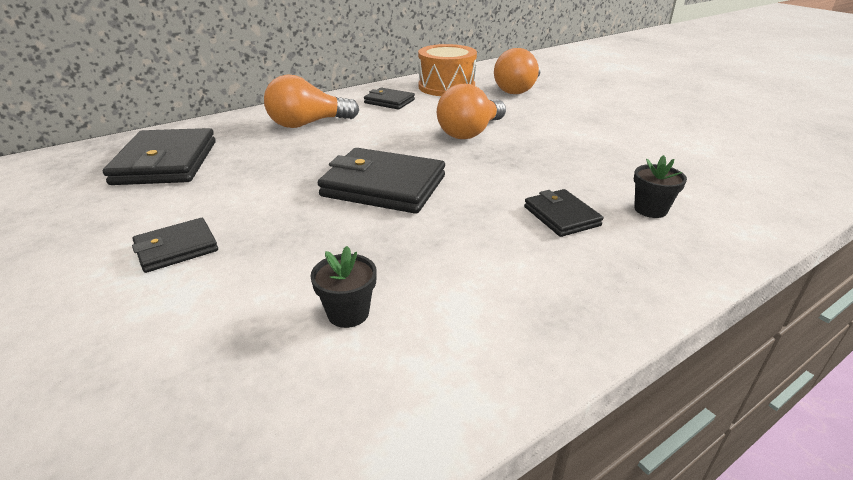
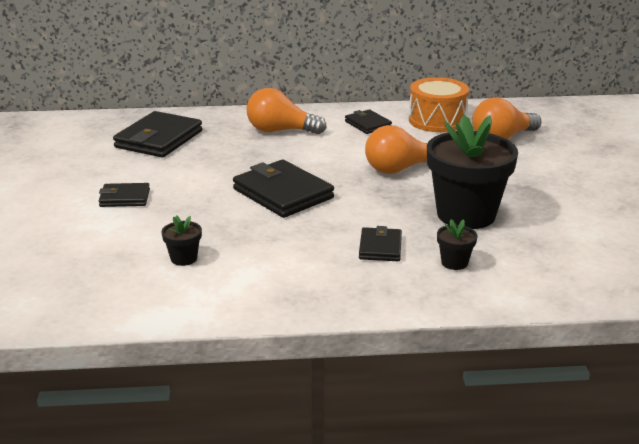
camera: 30 degrees right, 5 degrees down
none -> black flower pot [427,115,518,229]

